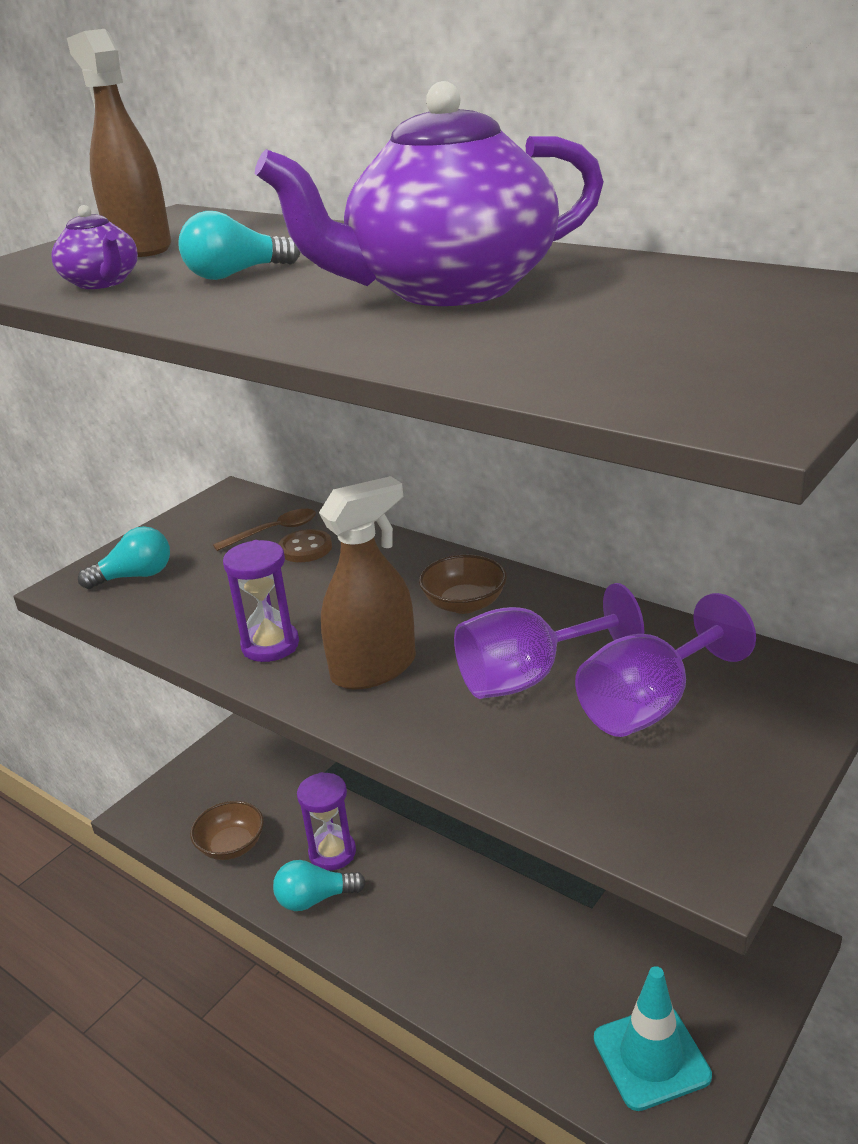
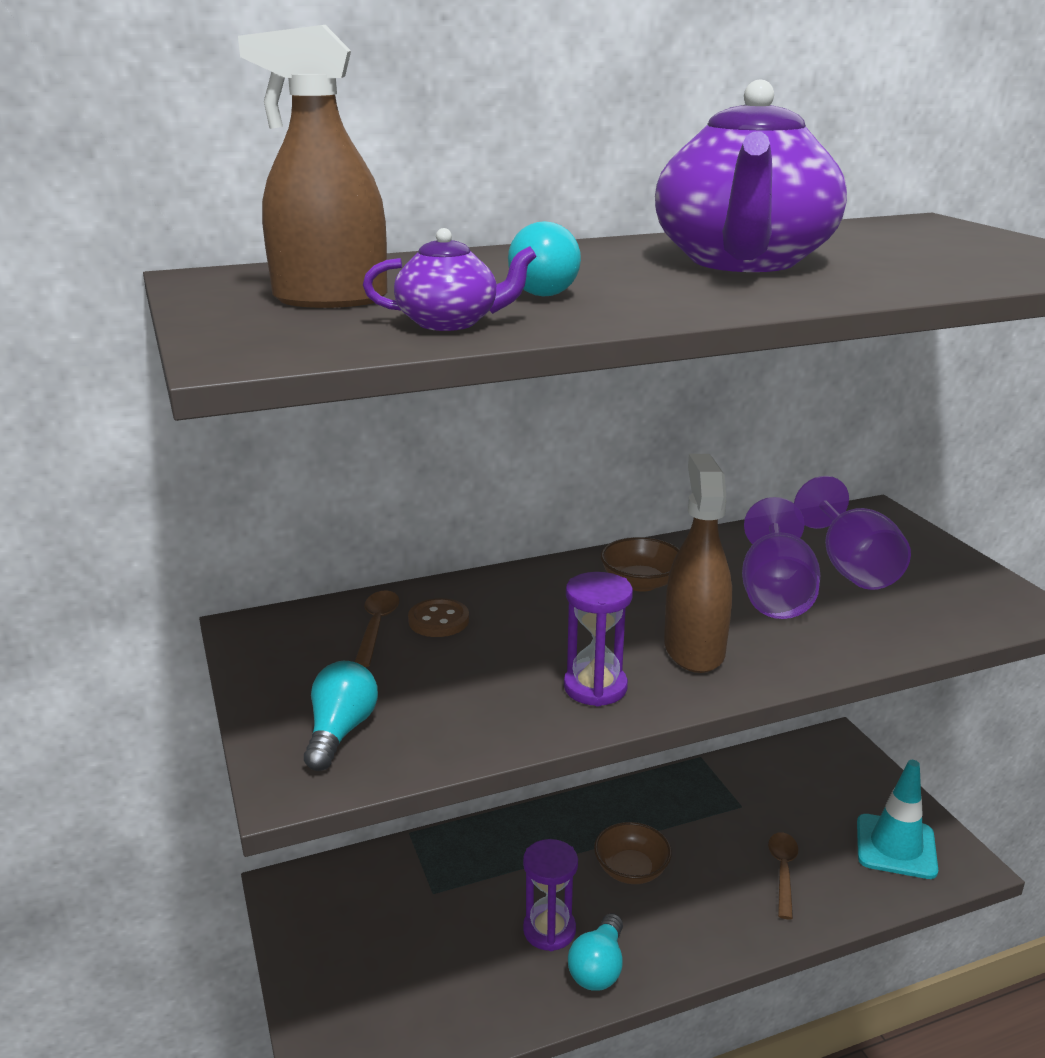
camera: 60 degrees left, 5 degrees down
brown bowl [190,801,264,860] -> brown bowl moved to [594,822,672,884]
none -> brown spoon [768,832,798,919]

